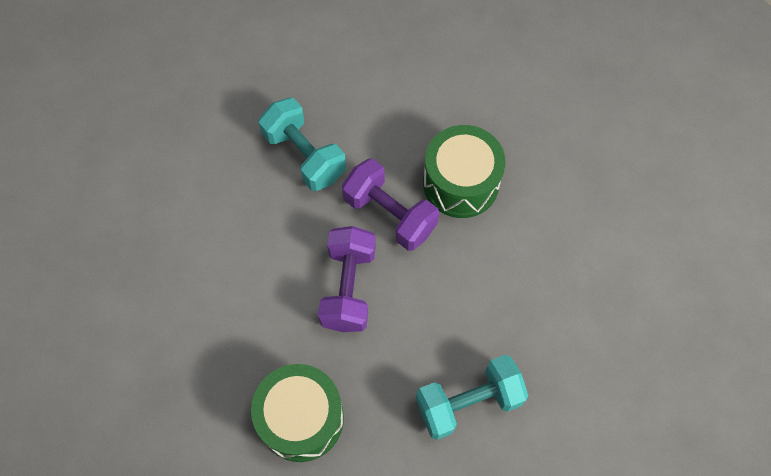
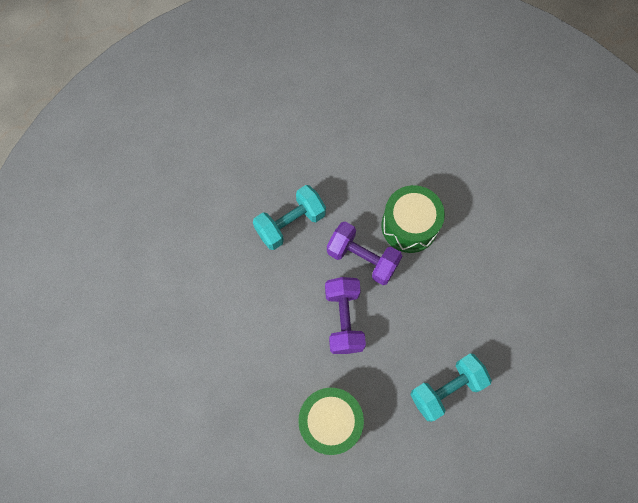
camera: 10 degrees left, 5 degrees up
turquoise dumbbell [259,98,346,191] -> turquoise dumbbell turned 75 degrees counterclockwise [253,185,326,250]

